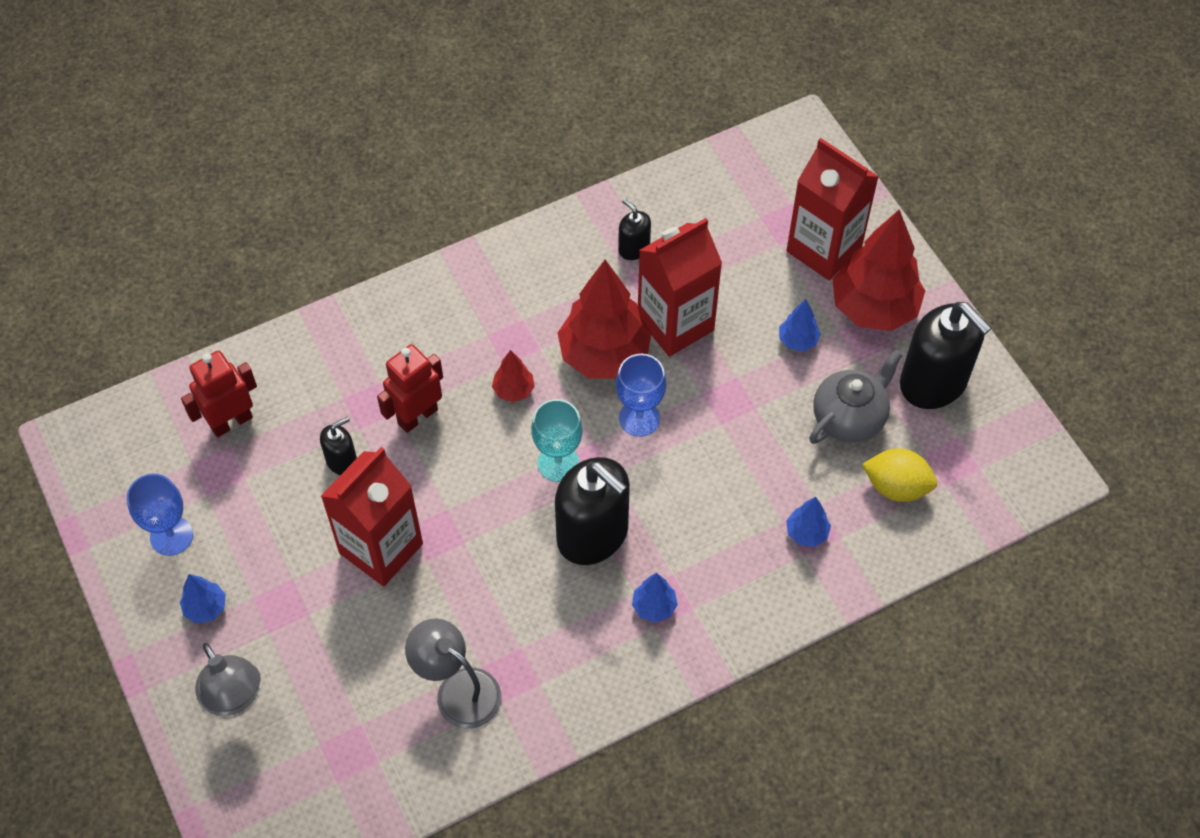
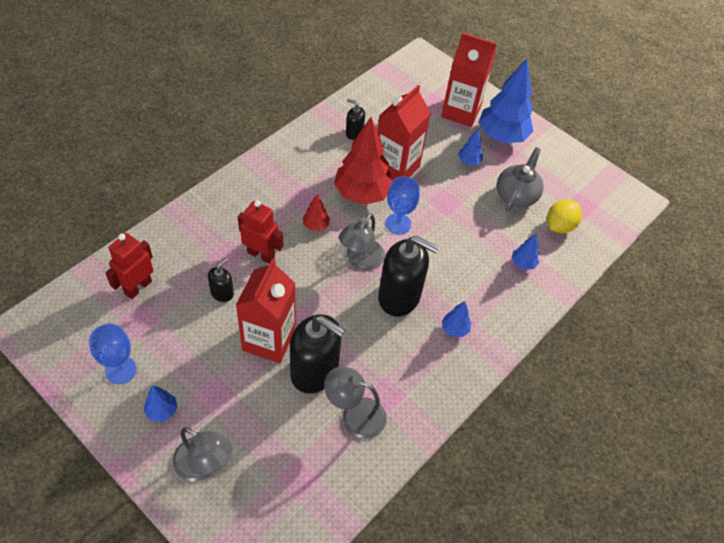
camera: 25 degrees left, 5 degrees down
red robot [377,344,443,433] -> red robot turned 90 degrees clockwise [238,200,283,264]
turquoise goblet [531,399,583,482] -> grey lamp [339,213,385,270]
red tree [833,209,925,331] -> blue tree [479,58,534,144]
yellow lemon [862,448,937,502] -> yellow lemon turned 45 degrees counterclockwise [547,199,582,233]
black soap dispenser [900,302,992,409] -> black soap dispenser moved to [290,314,345,394]

